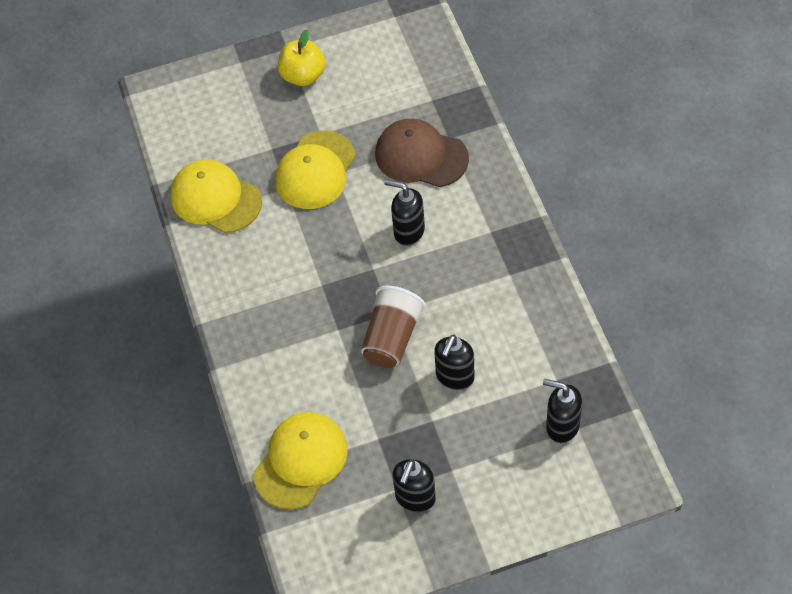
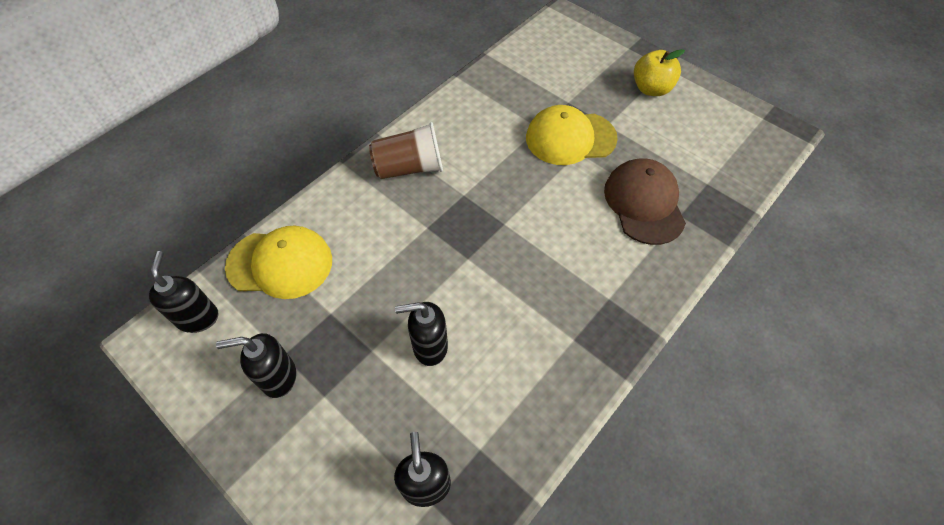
camera: 55 degrees right, 0 degrees up
yellow cap [170,159,262,233] -> none
brown cup [361,286,426,368] -> brown cup moved to [369,122,443,179]
black soap dispenser [384,179,425,246] -> black soap dispenser moved to [149,251,218,333]

